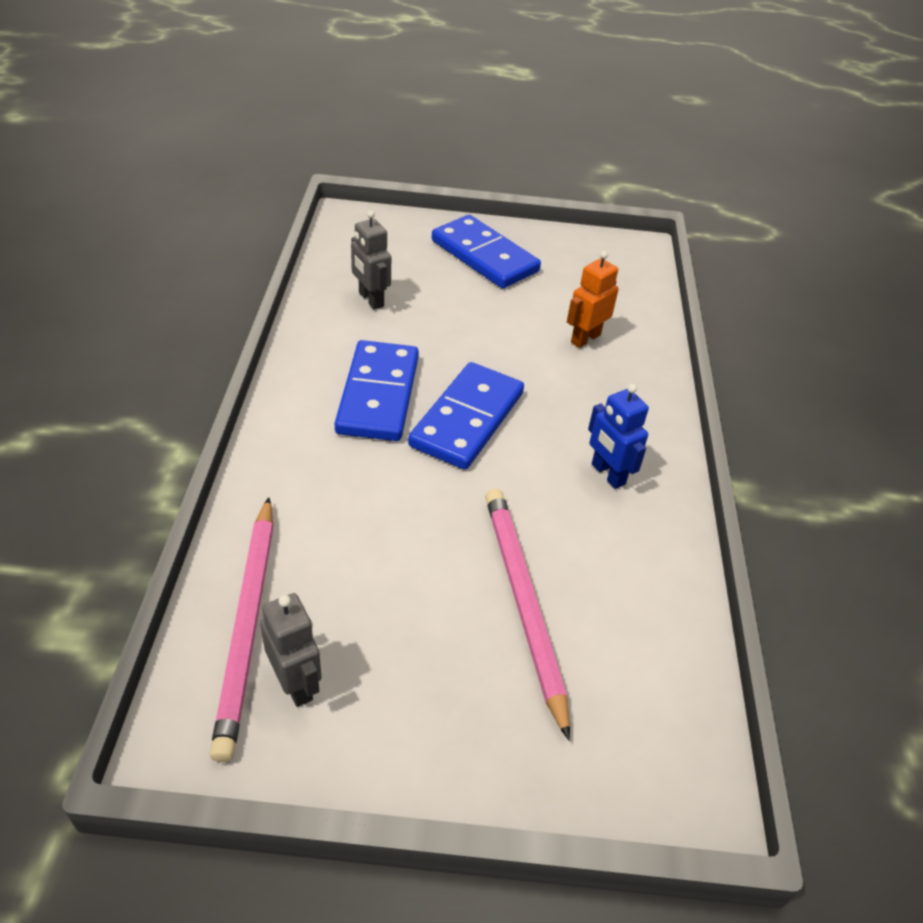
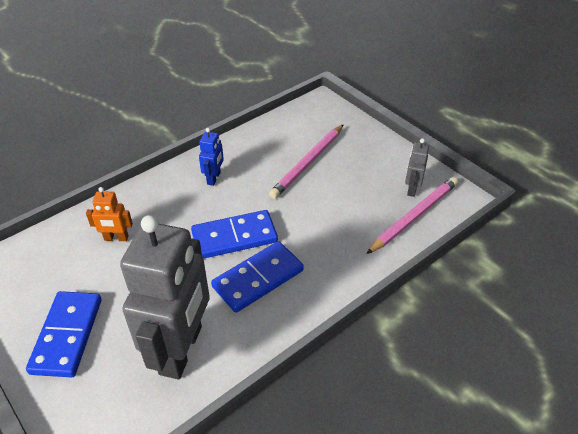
camera: 130 degrees left, 0 degrees up
grey robot [351,210,391,310] -> grey robot [120,215,210,379], size x2.34

